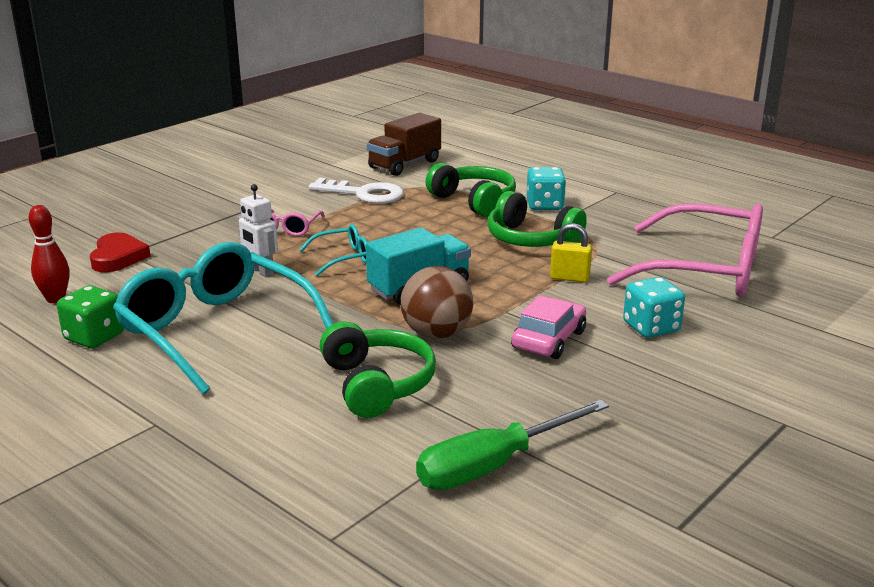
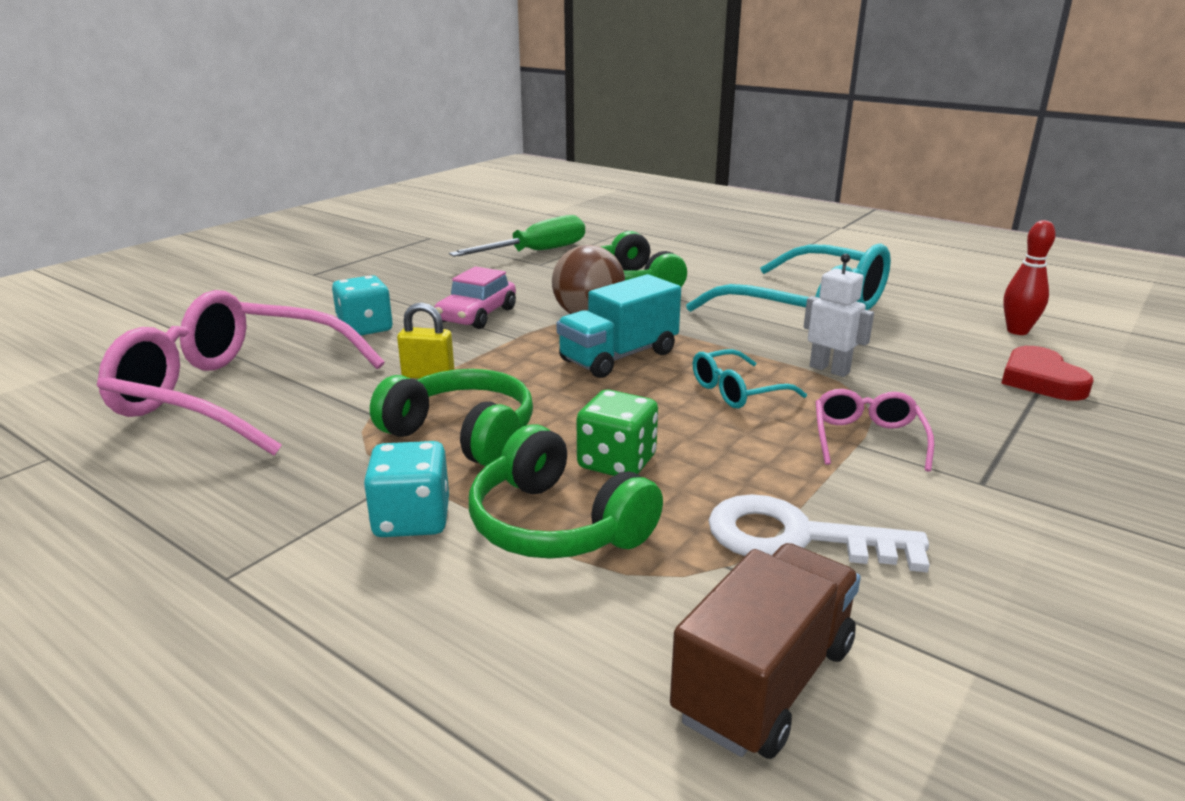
camera: 175 degrees right, 0 degrees up
green dice [57,285,124,348] -> green dice moved to [577,390,658,476]

